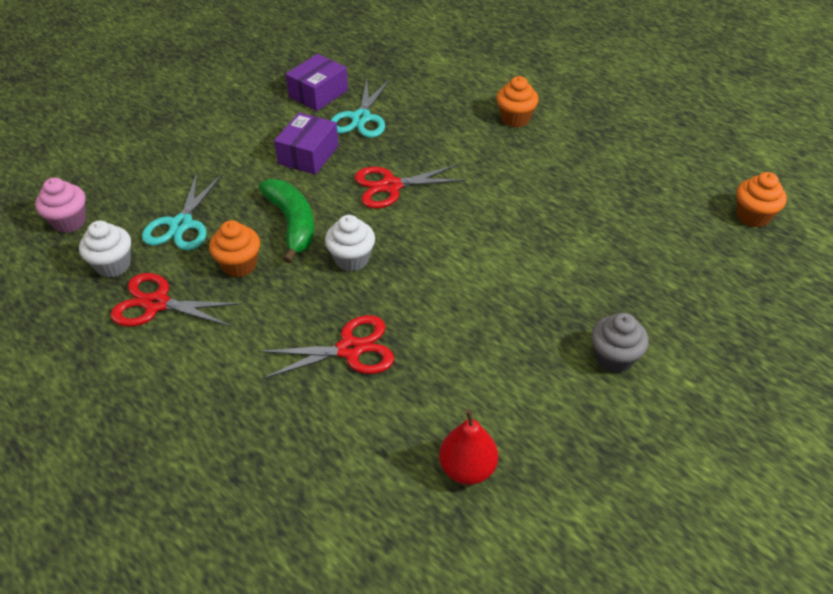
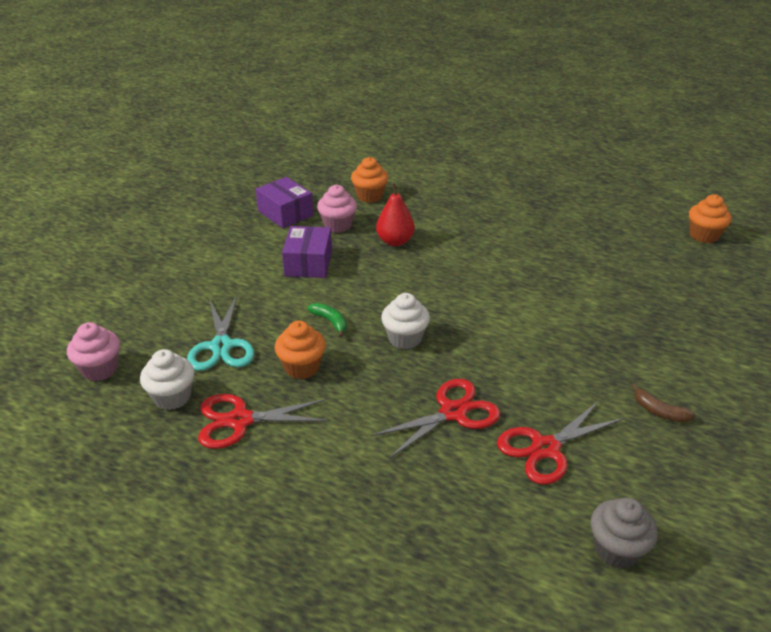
camera: 20 degrees left, 10 degrees down
green banana [259,179,314,263] -> green banana [307,303,347,337], size x0.51
purple box [286,54,348,111] -> purple box turned 60 degrees counterclockwise [256,177,314,228]
turquoise scissors [330,79,390,138] -> pink cupcake [317,185,357,233]
red scissors [355,164,467,208] -> red scissors moved to [497,401,624,485]
red pear [439,409,498,485] -> red pear moved to [376,183,415,246]
orange cupcake [496,76,539,127] -> orange cupcake moved to [351,157,388,203]
grey cupcake [592,313,649,373] -> grey cupcake moved to [591,497,658,569]
none -> brown banana [632,383,696,423]

